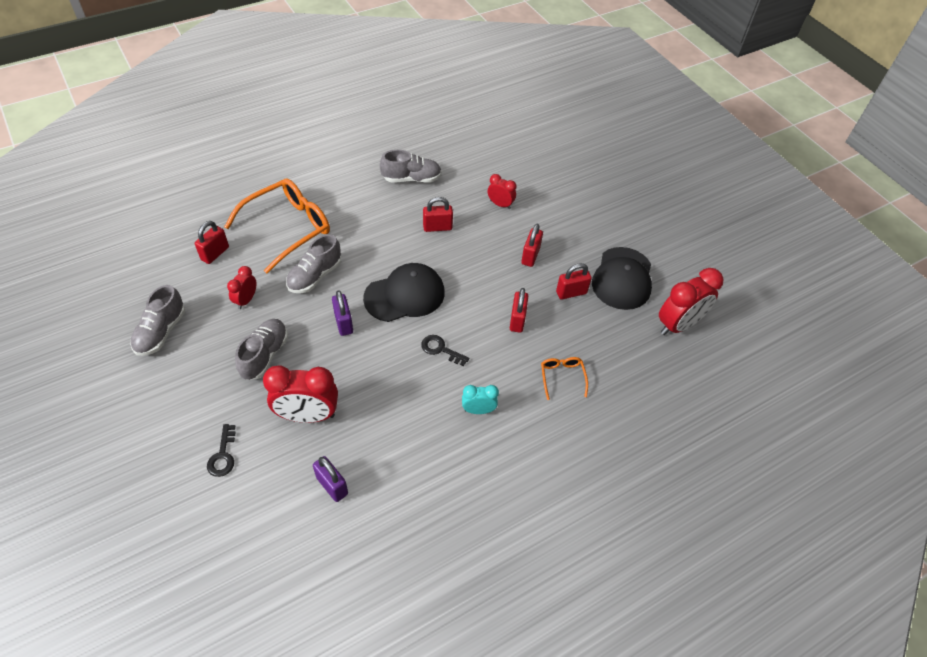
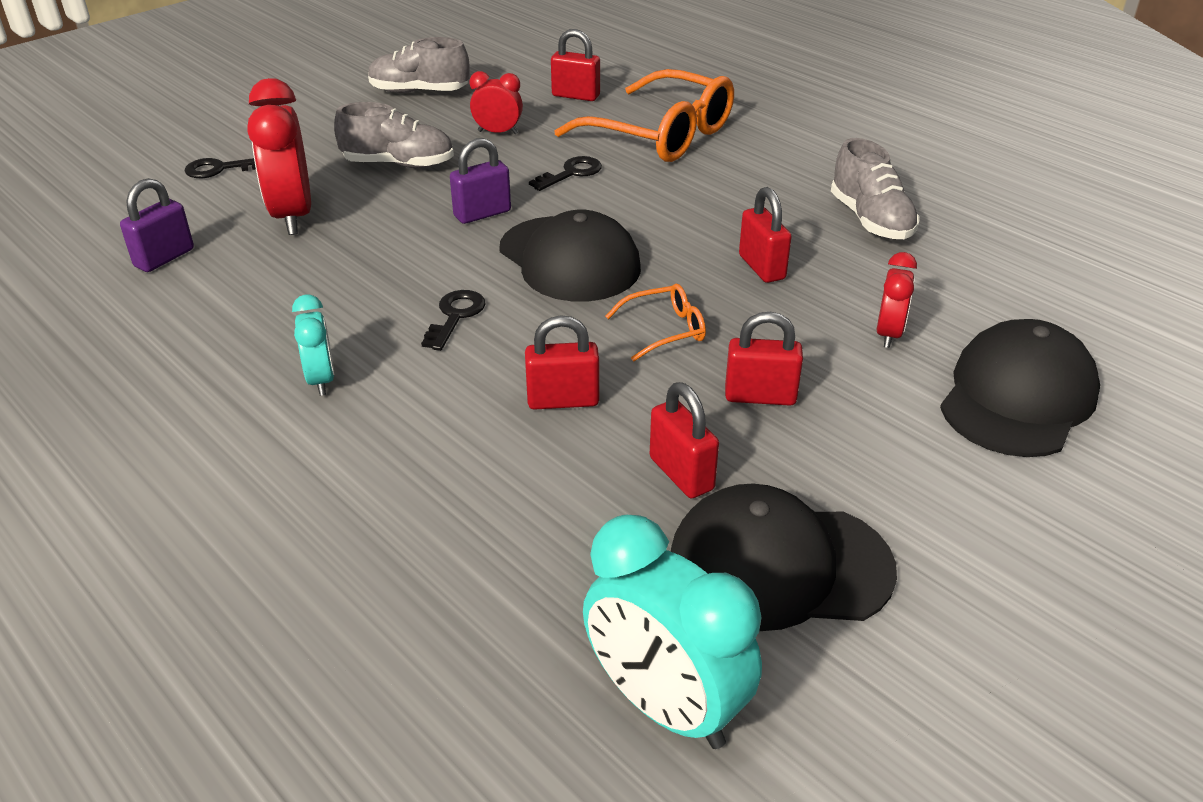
camera: 80 degrees right, 15 degrees down
grey shoe [286,234,341,293] -> black key [529,156,602,191]
orange glasses [541,357,588,400] -> orange glasses moved to [605,284,706,361]
red clock [659,268,723,335] -> turquoise clock [583,515,762,749]
none -> black cap [940,319,1100,457]

